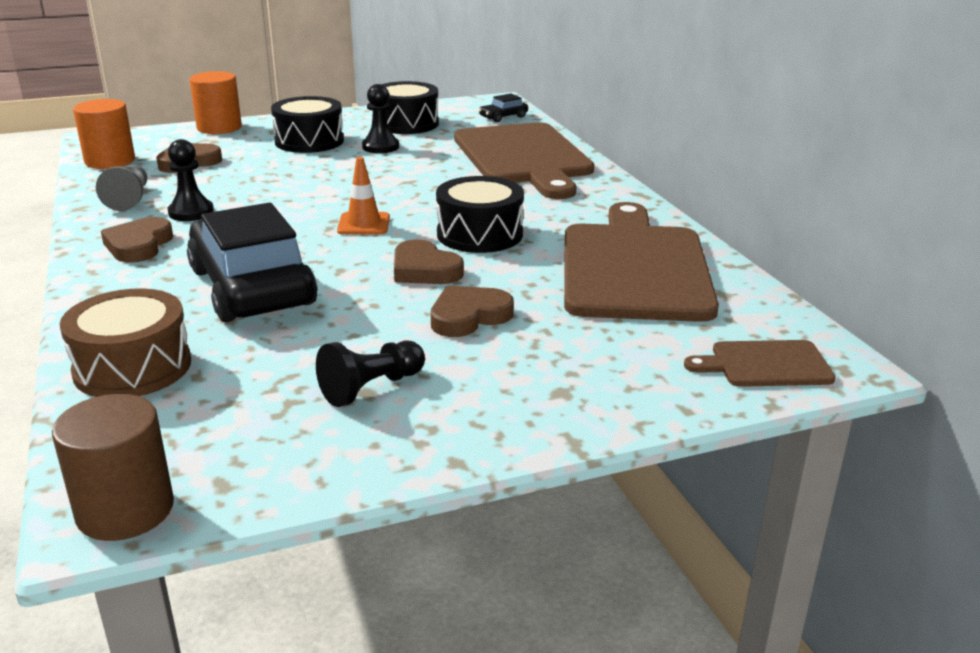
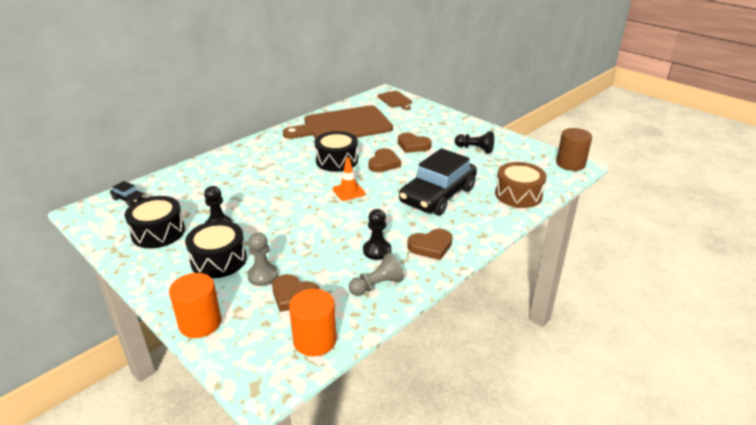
camera: 115 degrees left, 5 degrees up
brown cutting board [454,122,594,199] -> none
none -> grey pawn [247,233,278,286]

